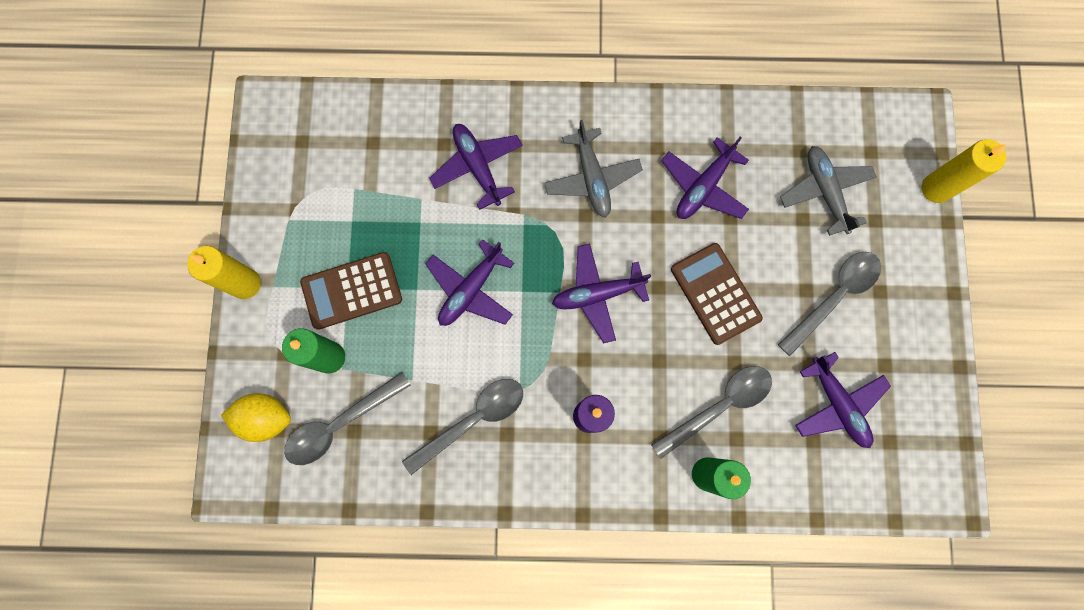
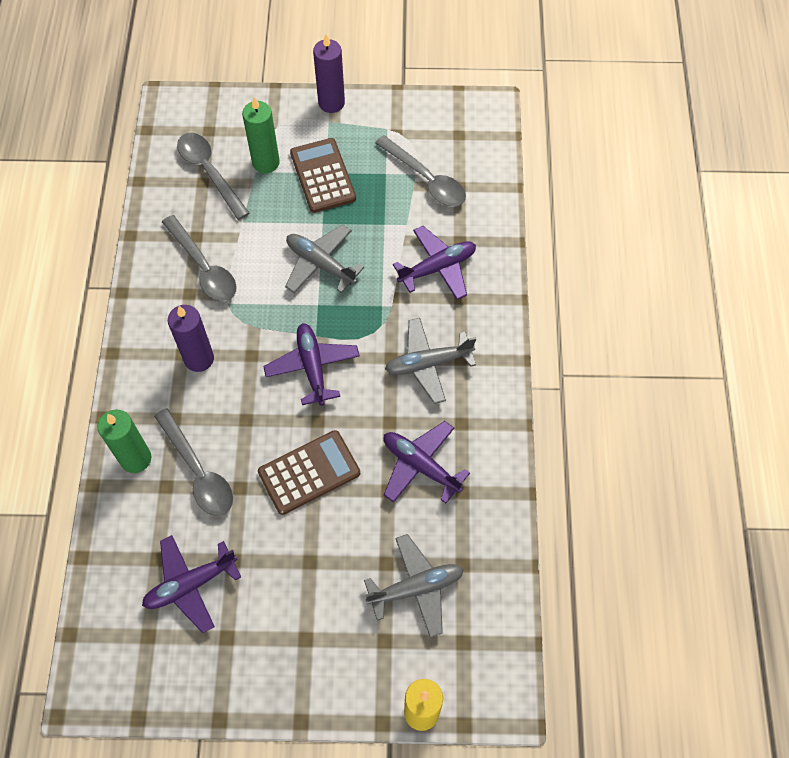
camera: 90 degrees right, 15 degrees down
yellow candle [187,246,261,299] -> purple candle [313,34,345,113]
yellow lemon [221,393,291,442] -> none
purple plane [425,239,514,326] -> grey plane [285,225,364,293]
grey spoon [778,252,881,356] -> grey spoon moved to [375,135,466,207]

